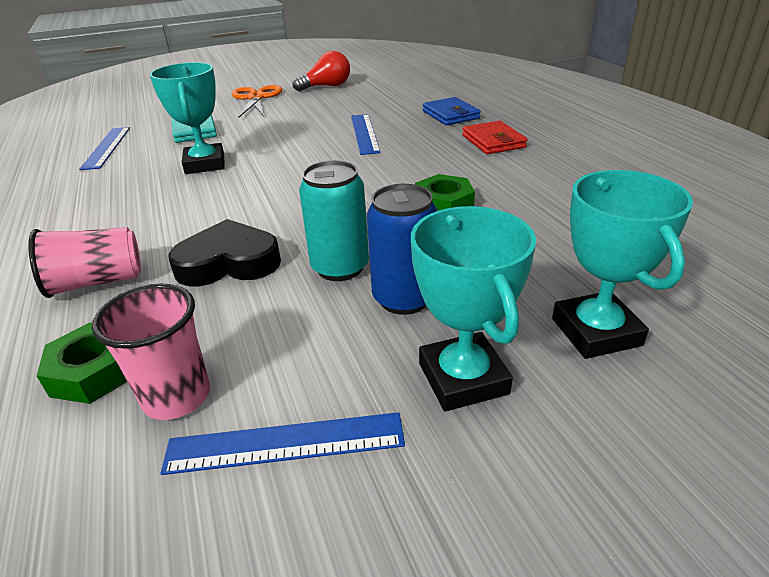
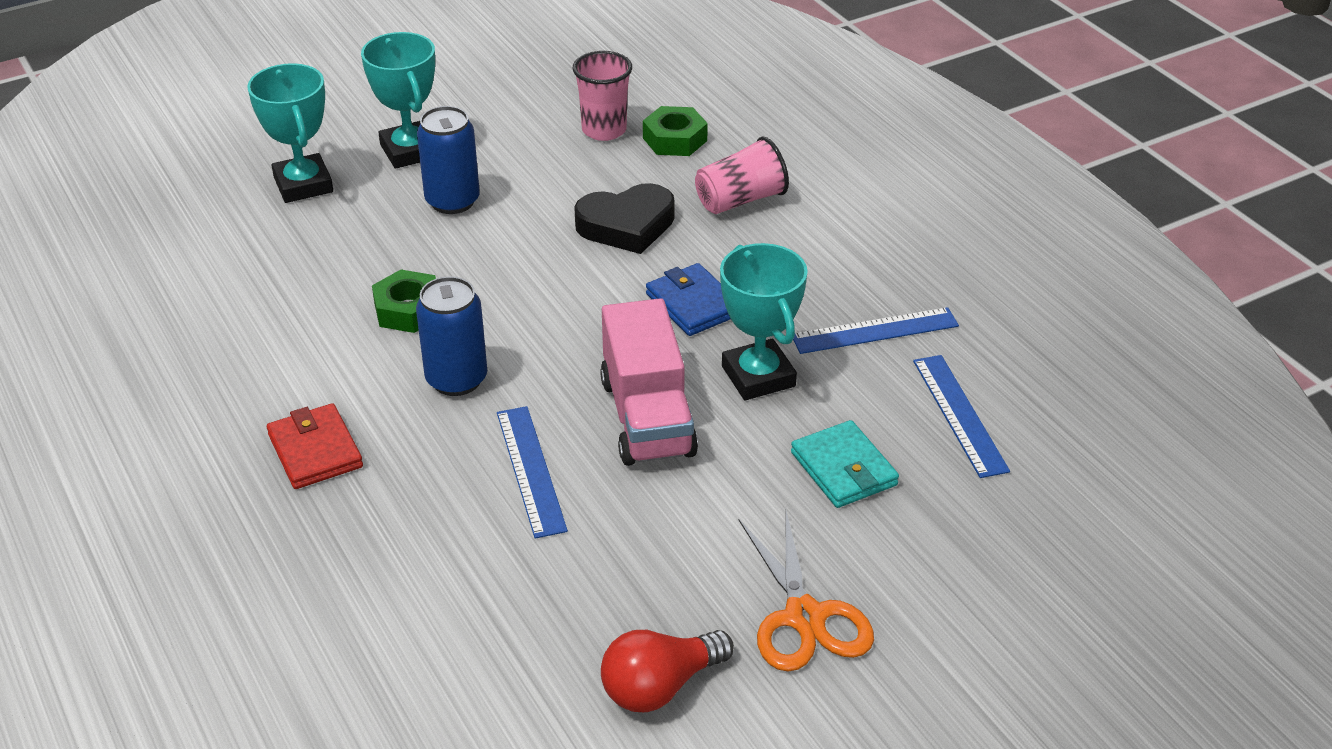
camera: 170 degrees right, 5 degrees up
blue ruler [161,412,405,475] -> blue ruler moved to [793,307,959,354]
turquoise can [299,160,369,281] -> none
blue wallet [422,97,481,125] -> blue wallet moved to [646,263,731,336]
none -> blue can [416,276,487,396]
none -> pink truck [600,298,698,466]

